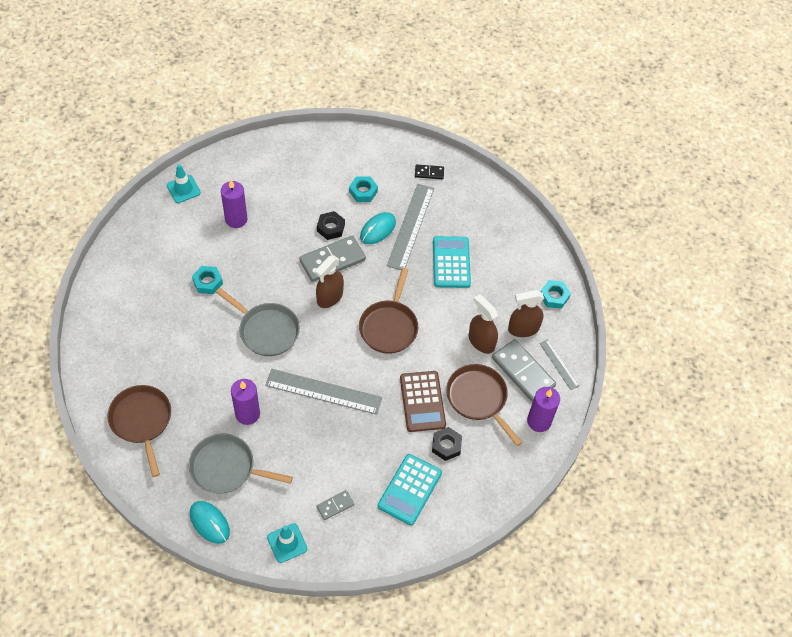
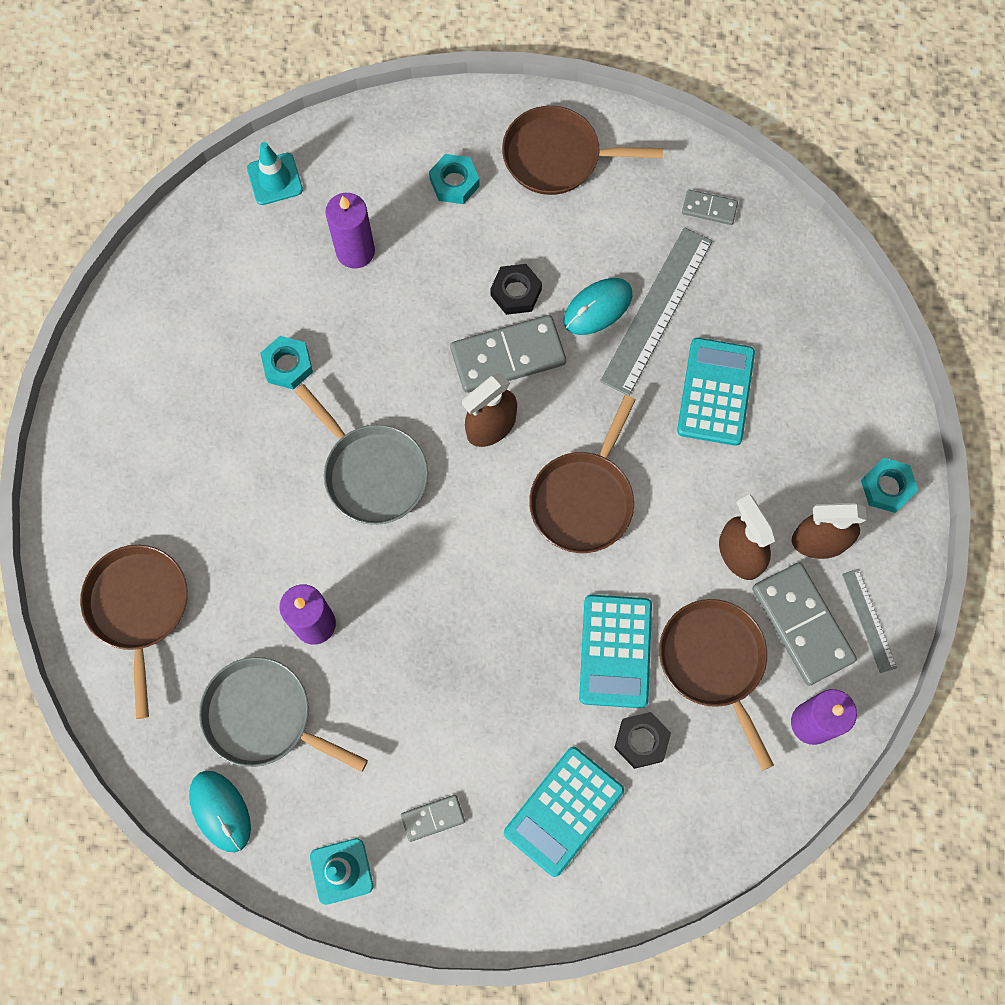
camera: 15 degrees right, 15 degrees up
grey ruler [265,369,382,415] -> none
turquoise nut [349,176,378,202] -> turquoise nut moved to [429,154,480,204]
brown calculator [400,371,446,432] -> turquoise calculator [579,594,652,708]
black domino [415,164,444,179] -> grey domino [682,190,738,225]
none -> brown pan [502,106,663,195]

